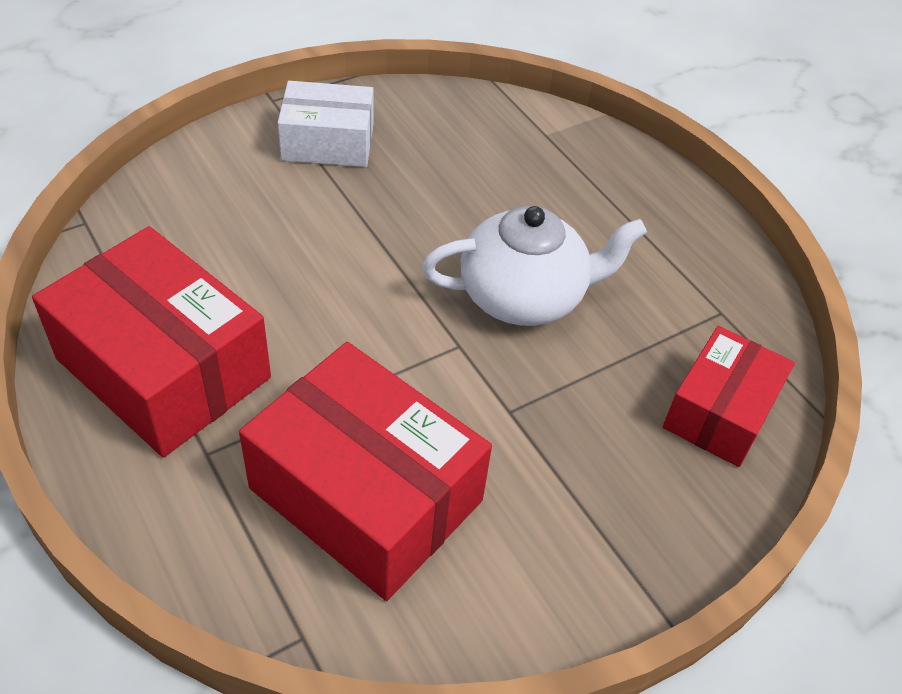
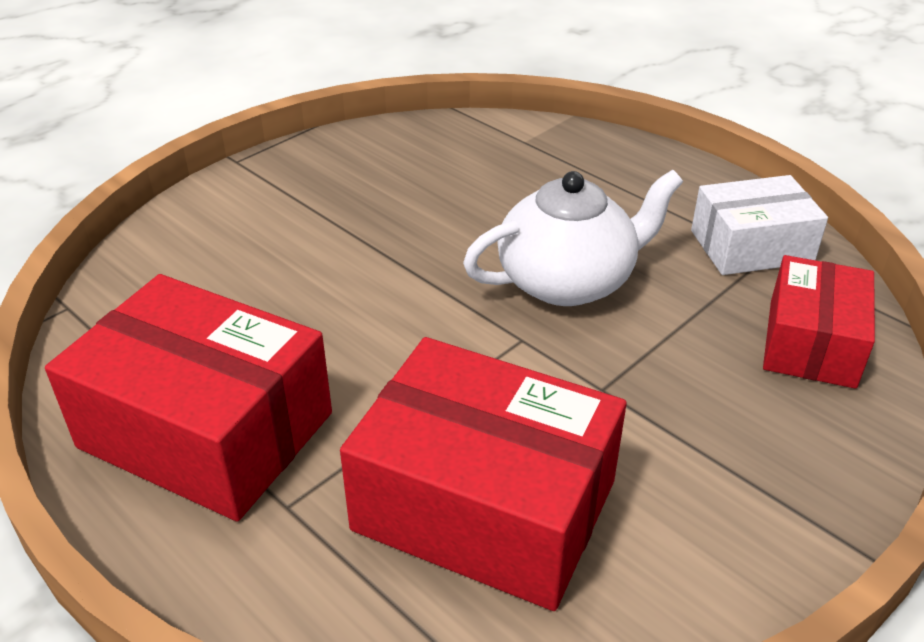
camera: 10 degrees left, 10 degrees down
white box [278,81,374,167] -> white box moved to [691,175,828,275]

